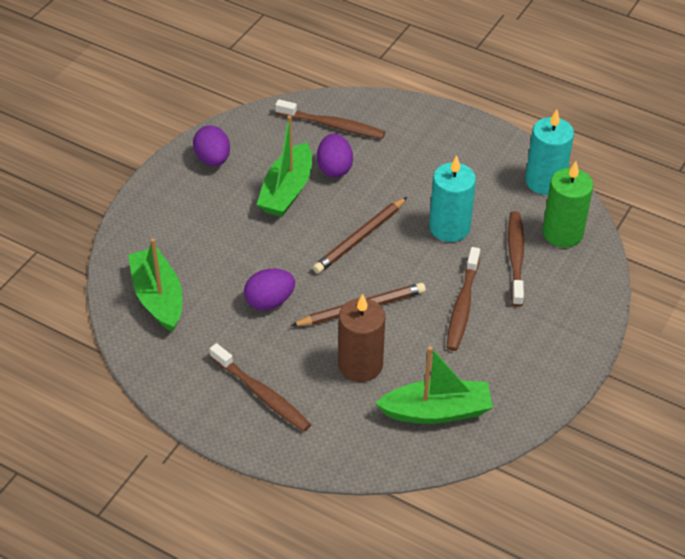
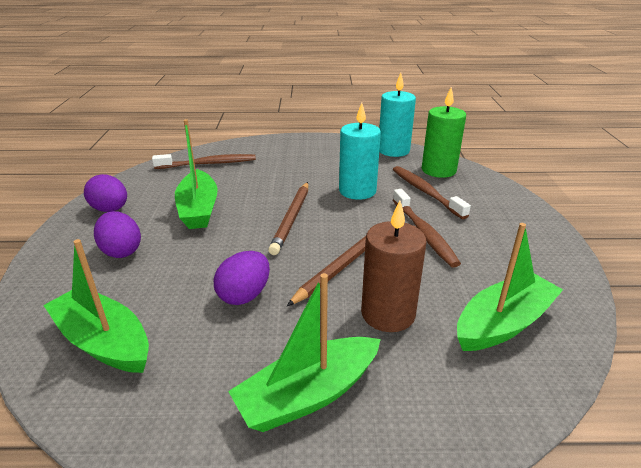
camera: 30 degrees left, 15 degrees down
brown toothbrush [210,343,311,432] -> green boat [228,273,381,432]
purple egg [317,133,353,178] -> purple egg moved to [94,211,141,258]

